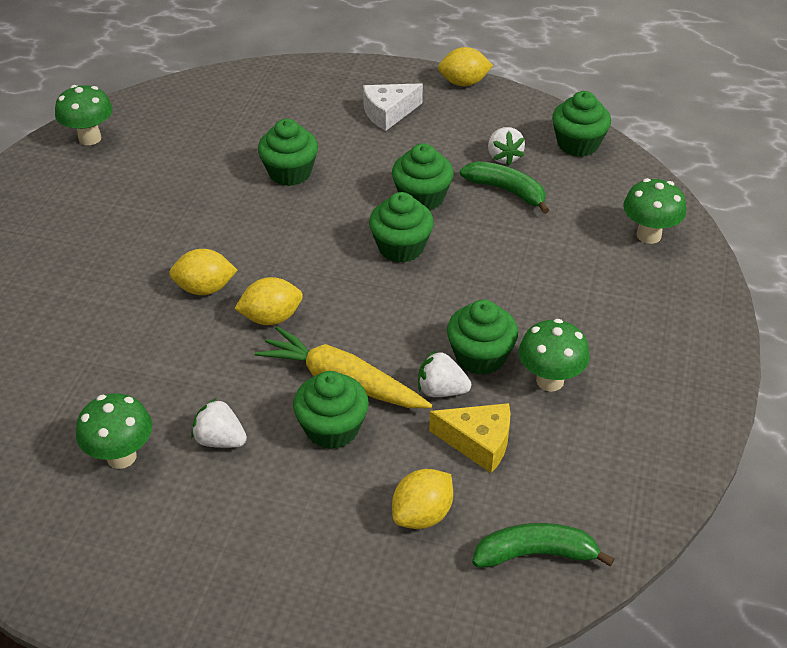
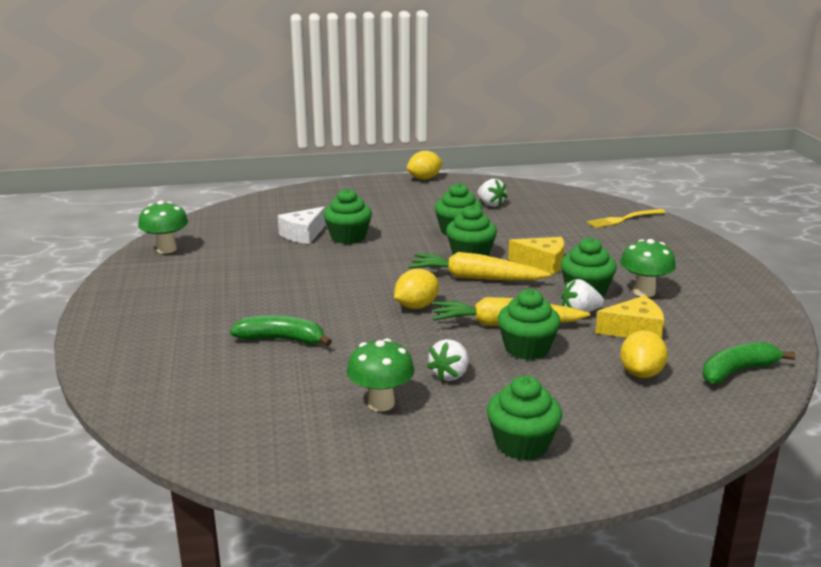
camera: 25 degrees left, 20 degrees down
yellow lemon [169,249,237,295] -> none
white strawberry [191,398,247,448] -> white strawberry turned 60 degrees counterclockwise [427,339,469,381]
white cheese [363,83,423,131] -> white cheese moved to [278,207,326,244]
green banana [460,161,549,214] -> green banana moved to [230,315,332,346]
green cupcake [552,91,611,157] -> green cupcake moved to [487,376,562,461]
green mushroom [623,178,686,244] -> yellow fork [587,209,666,228]
none -> yellow carrot [408,252,551,281]
none -> yellow cheese [508,237,564,275]

